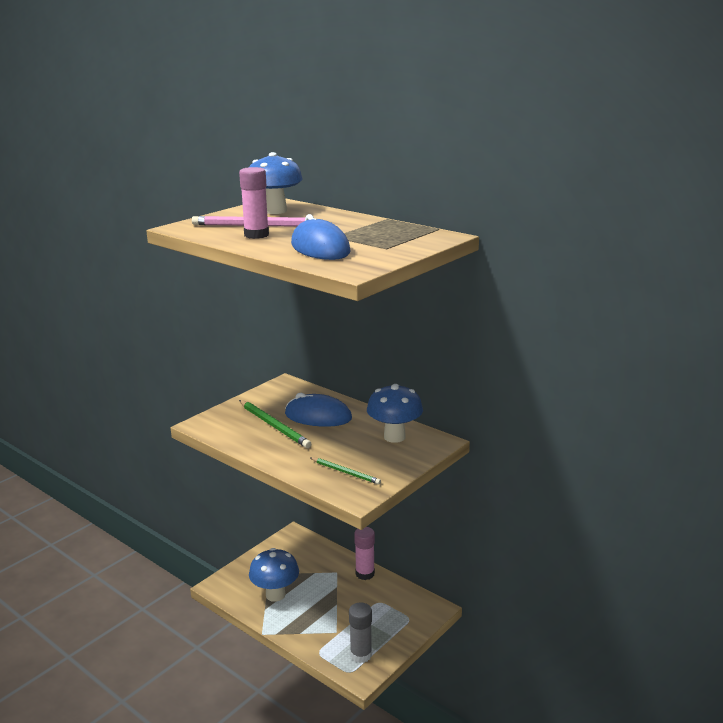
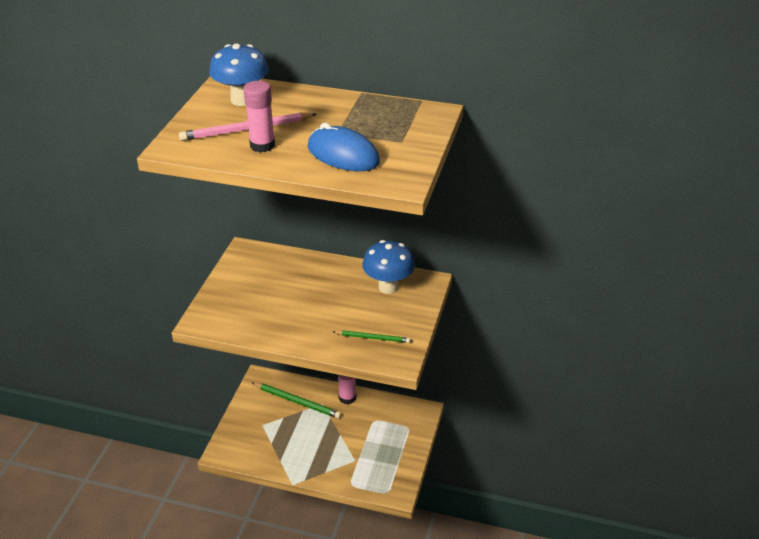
camera: 25 degrees left, 15 degrees up
green pencil [239,400,311,448] -> green pencil moved to [251,382,341,419]
blue mushroom [249,548,299,602] -> none
blue mouse [285,393,352,427] -> none
grey glue stick [349,602,372,663] -> none

